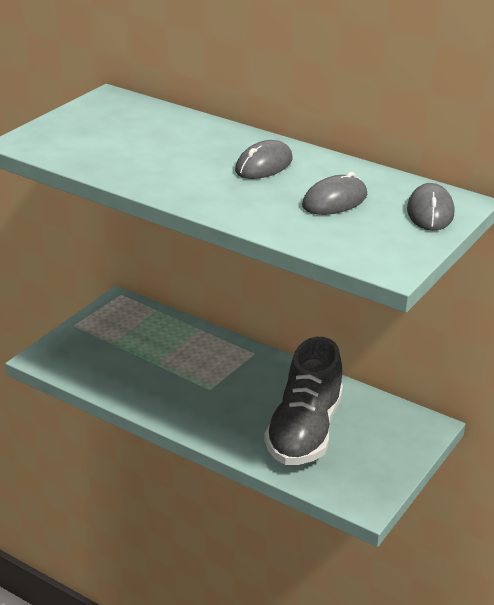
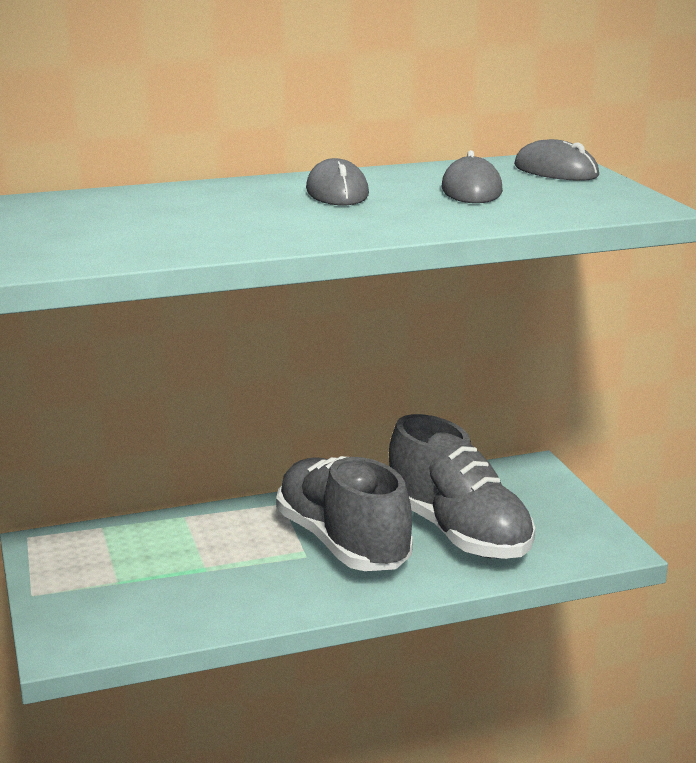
camera: 50 degrees left, 10 degrees down
none -> grey shoe [276,456,413,571]

